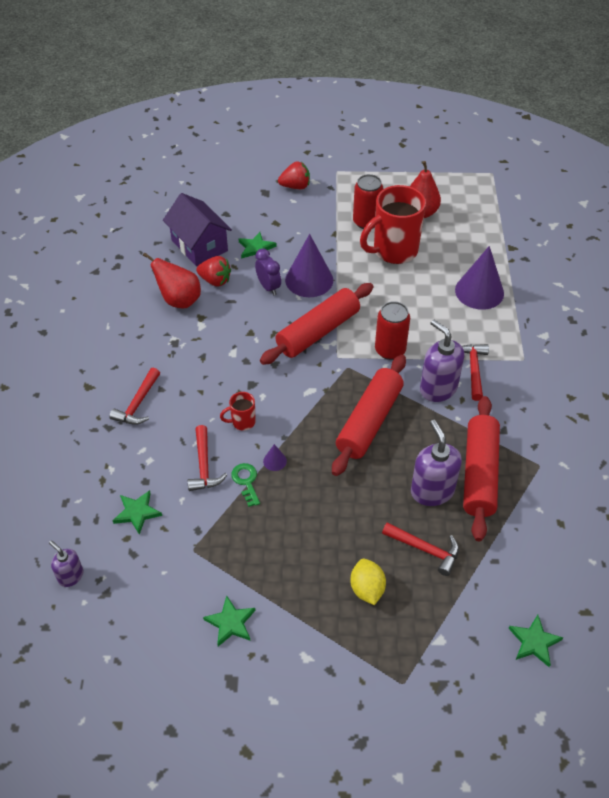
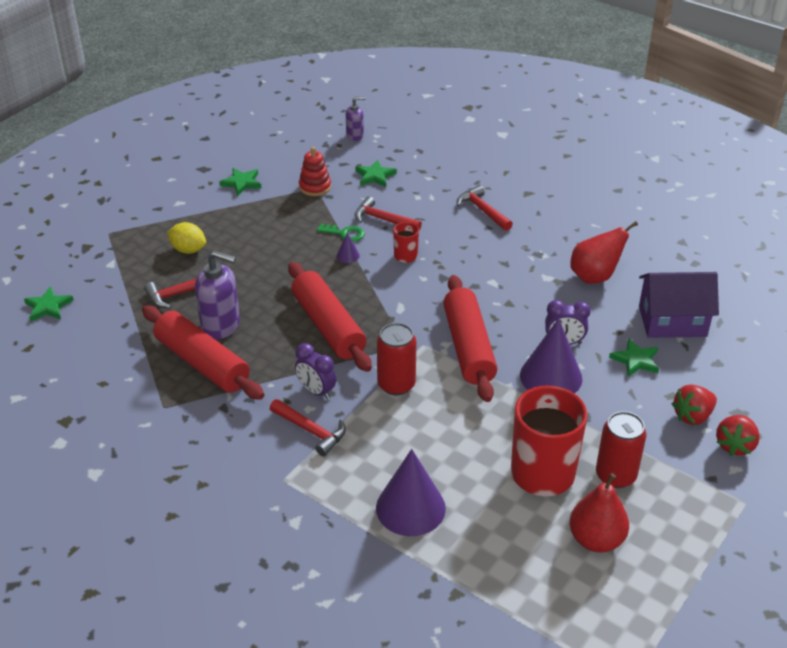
camera: 125 degrees right, 10 degrees down
red strawberry [196,256,231,287] -> red strawberry moved to [672,384,717,425]
purple soap dispenser [420,320,464,402] -> purple clock [295,343,336,400]
none -> red stacking toy [299,147,331,196]

